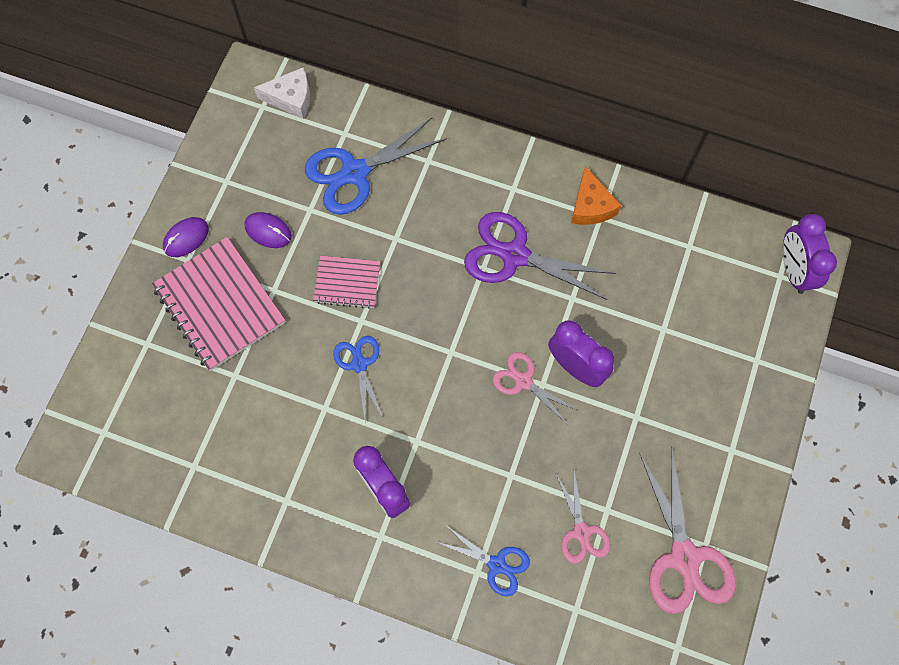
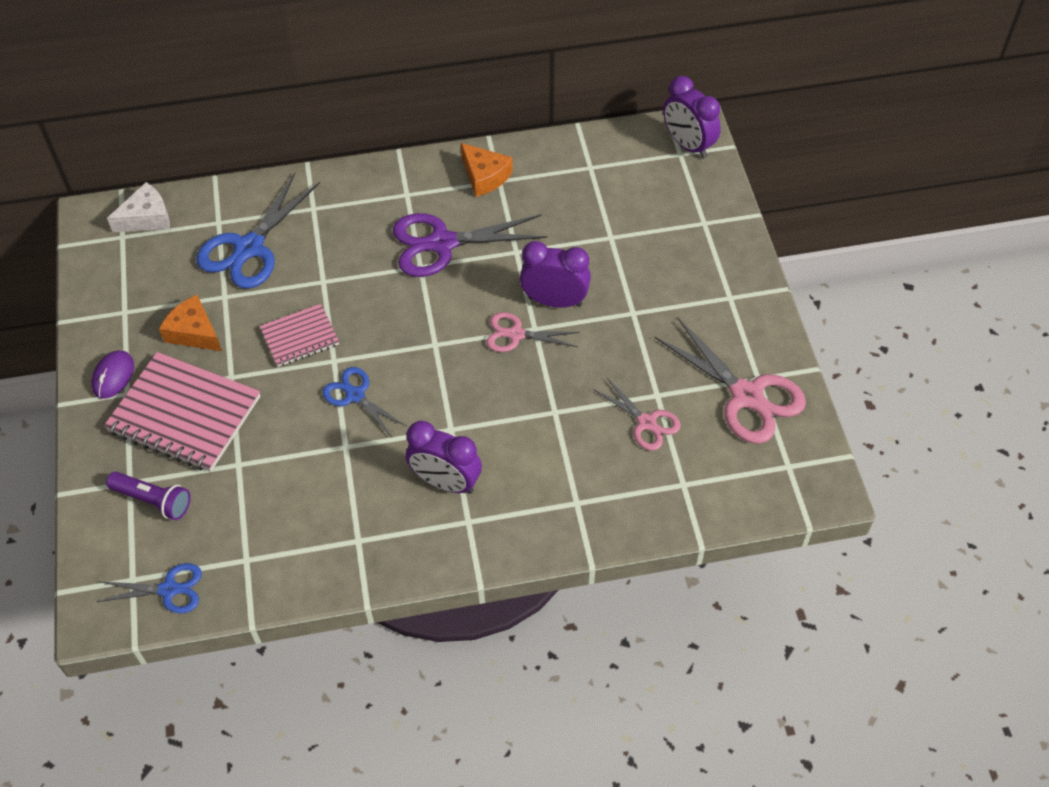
camera: 30 degrees left, 15 degrees down
purple mouse [245,212,291,248] -> orange cheese [159,295,222,351]
blue scissors [437,526,530,597] -> blue scissors moved to [97,563,202,613]
none -> purple flashlight [106,472,191,520]

